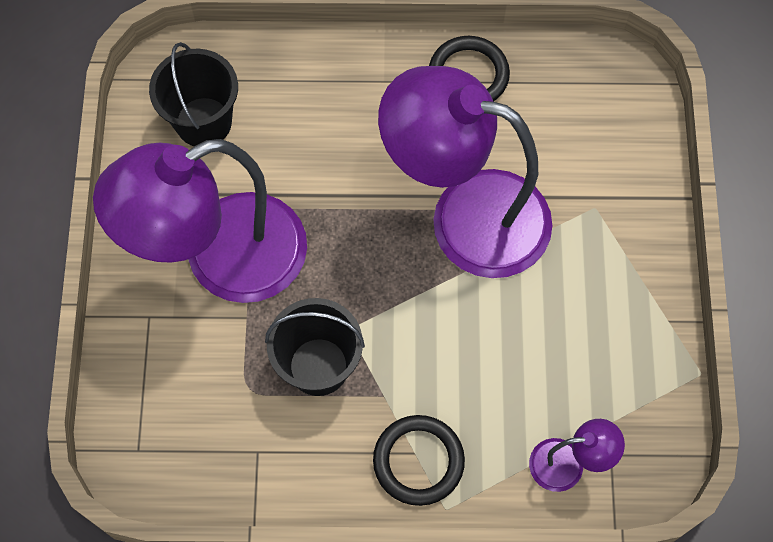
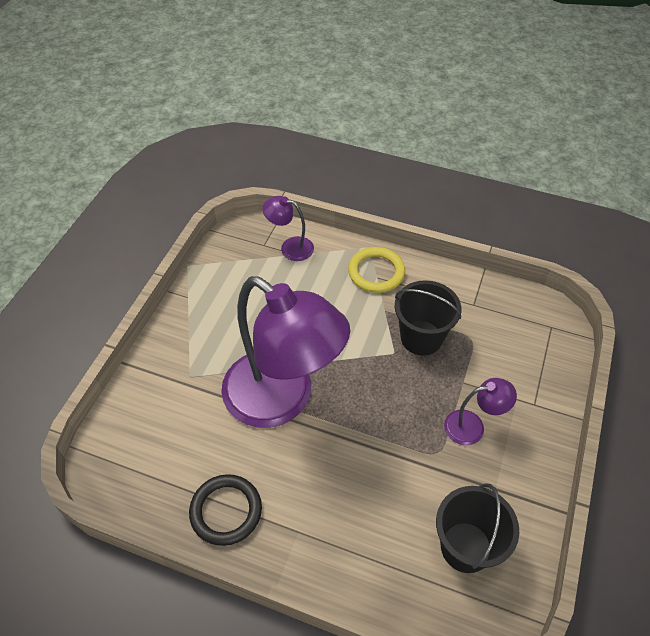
camera: 160 degrees left, 15 degrees down
purple lamp [93,139,307,303] -> purple lamp [444,378,517,445], size x0.43
black ring [373,415,465,506] -> yellow ring [348,247,405,293]

